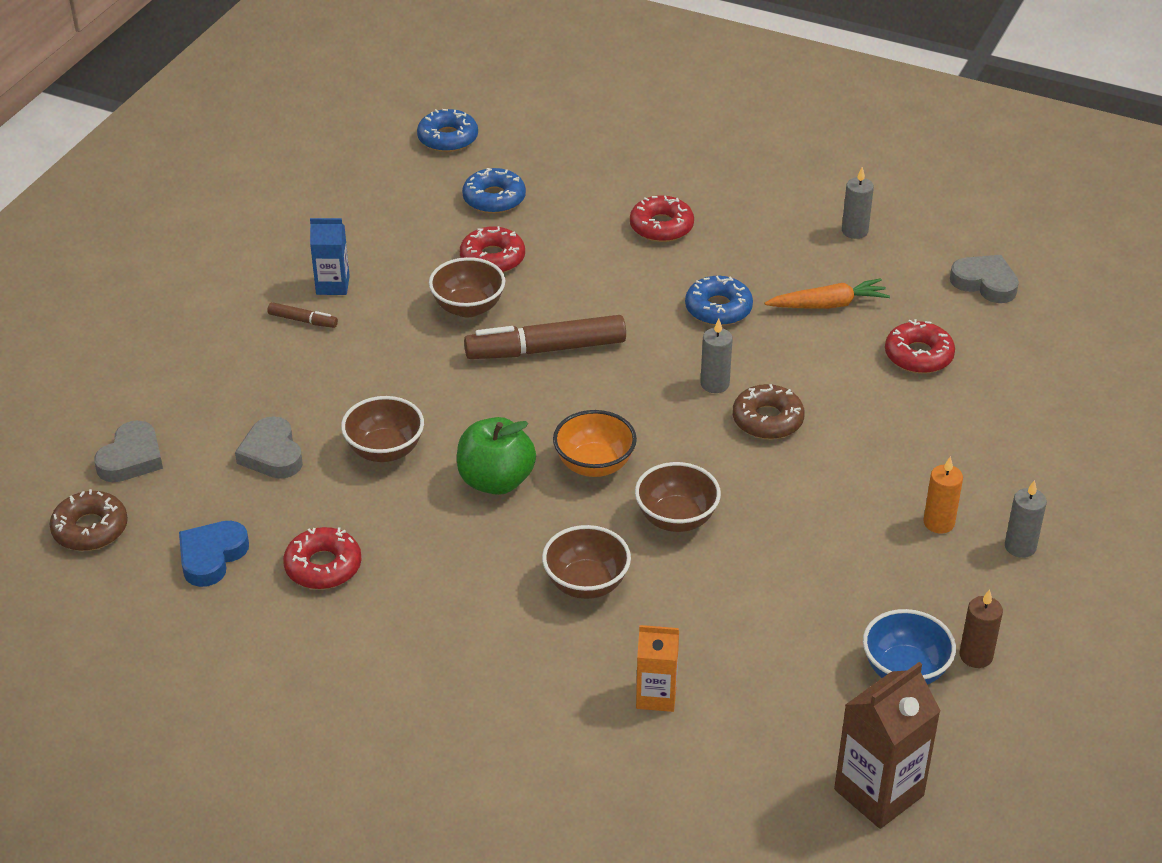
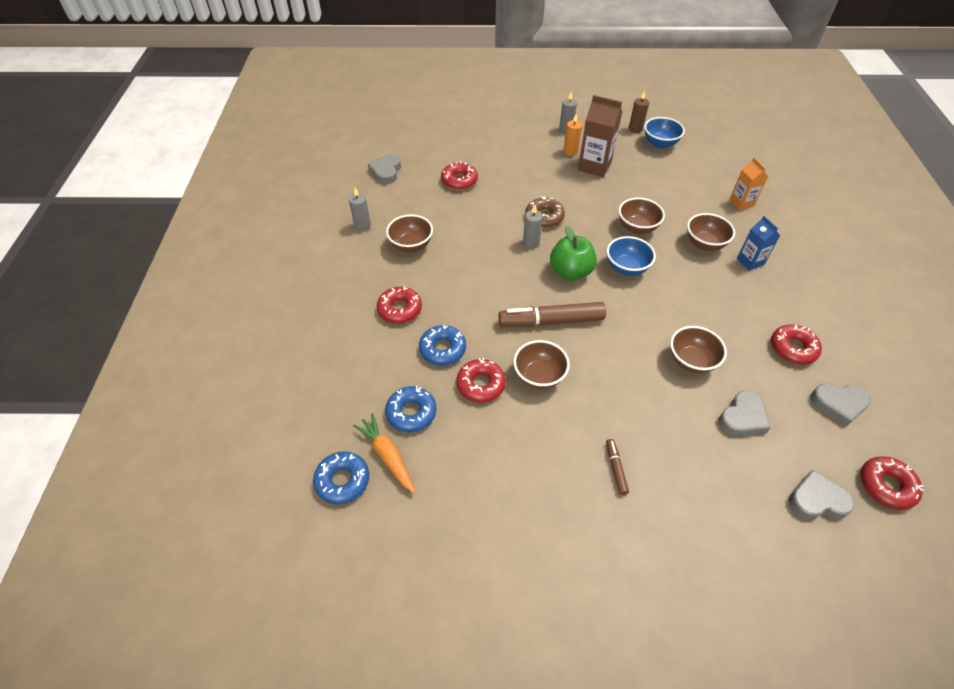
camera: 115 degrees left, 10 degrees up
brown donut [50,489,128,551] -> red donut [861,456,923,510]
blue heart [179,521,249,587] -> grey heart [811,384,870,427]
blue carton [310,218,350,295] -> blue carton moved to [737,216,780,271]
green apple [457,417,536,495] -> green apple moved to [550,226,597,281]
brown marker [464,315,626,359] -> brown marker turned 120 degrees clockwise [499,302,606,327]
orange bowl [553,410,637,477] -> blue bowl [607,236,656,276]
blue donut [685,276,753,326] -> blue donut moved to [419,325,466,365]
orange carrot [765,278,890,309] -> orange carrot moved to [353,413,415,493]
brown carton [834,662,941,829] -> brown carton moved to [578,95,622,177]
none -> brown bowl [386,214,433,252]

